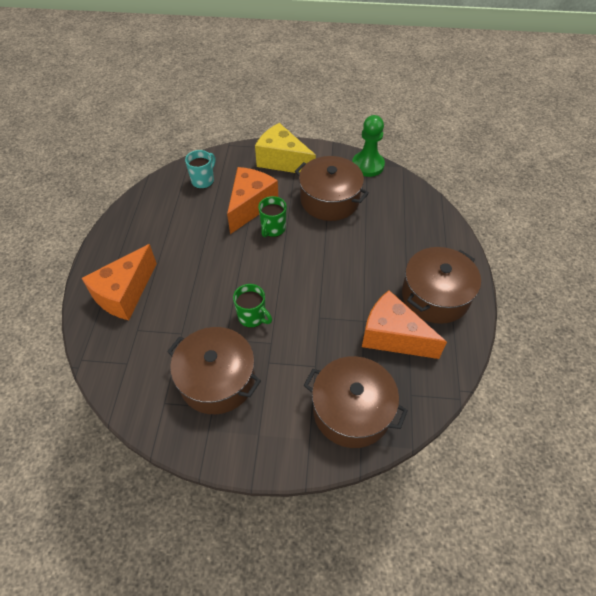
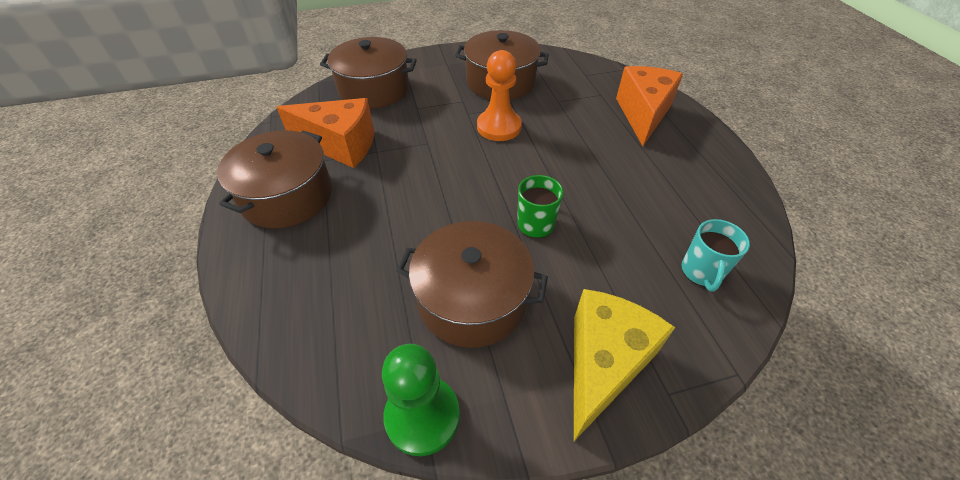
camera: 160 degrees right, 5 degrees down
orange cheese [227,167,278,234] -> none
green mug [233,284,272,328] -> orange pawn [477,50,522,141]
yellow cheese [255,123,316,173] -> yellow cheese turned 75 degrees counterclockwise [574,289,676,441]

